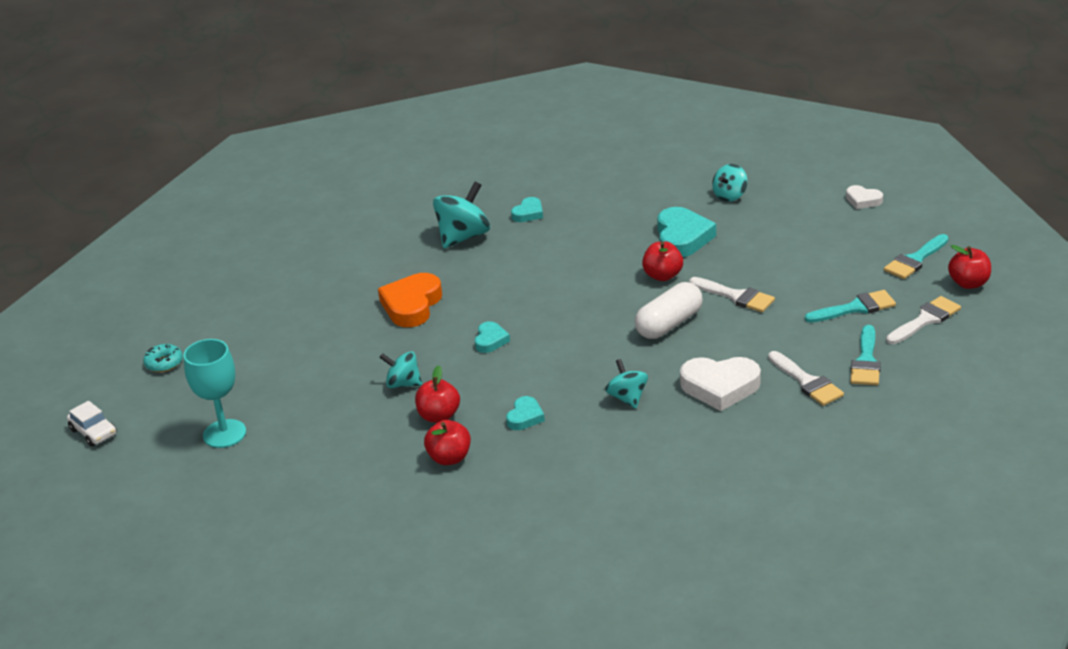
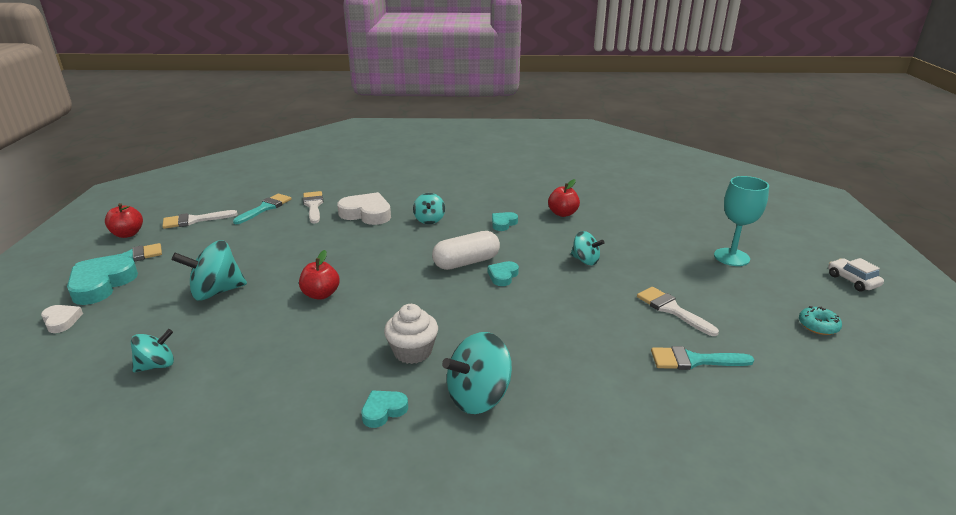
camera: 165 degrees left, 5 degrees down
orange heart [378,273,442,327] -> none
red apple [415,365,460,423] -> none
white capsule [635,282,703,339] -> white capsule moved to [432,231,500,270]
turquoise heart [657,207,716,257] -> turquoise heart moved to [67,256,138,305]
white brush [689,277,775,312] -> white brush moved to [637,287,719,336]
turquoise brush [805,290,896,323] -> turquoise brush moved to [651,346,754,370]
none -> turquoise spinning top [172,240,247,300]
none -> white cupcake [384,304,438,364]

